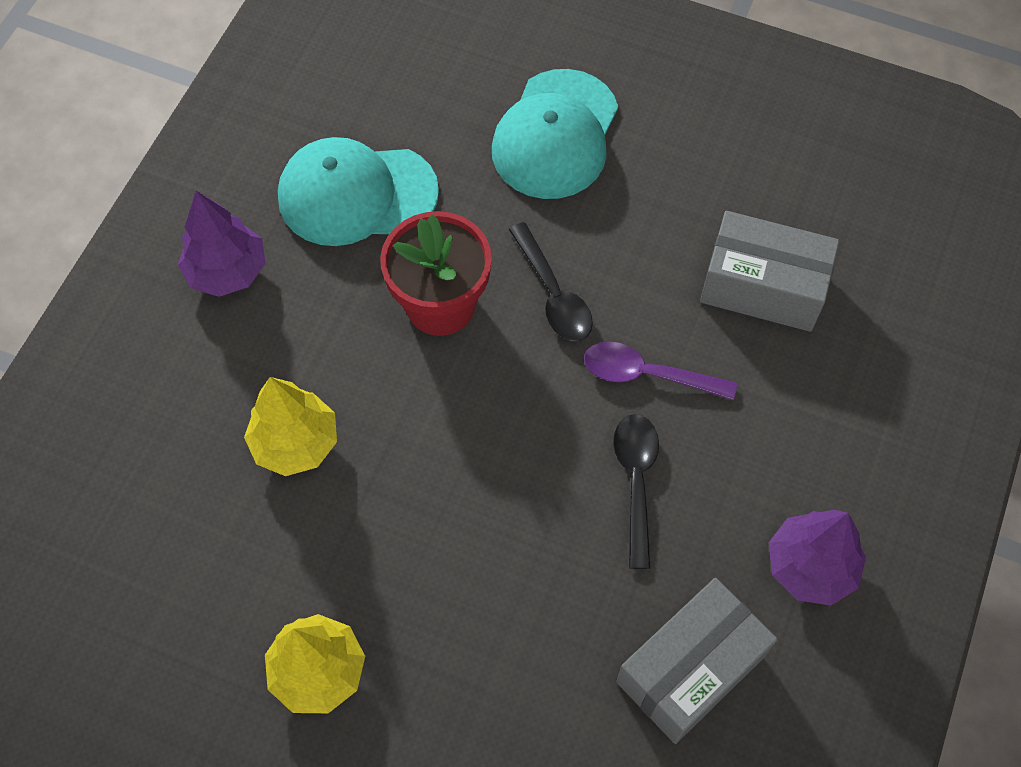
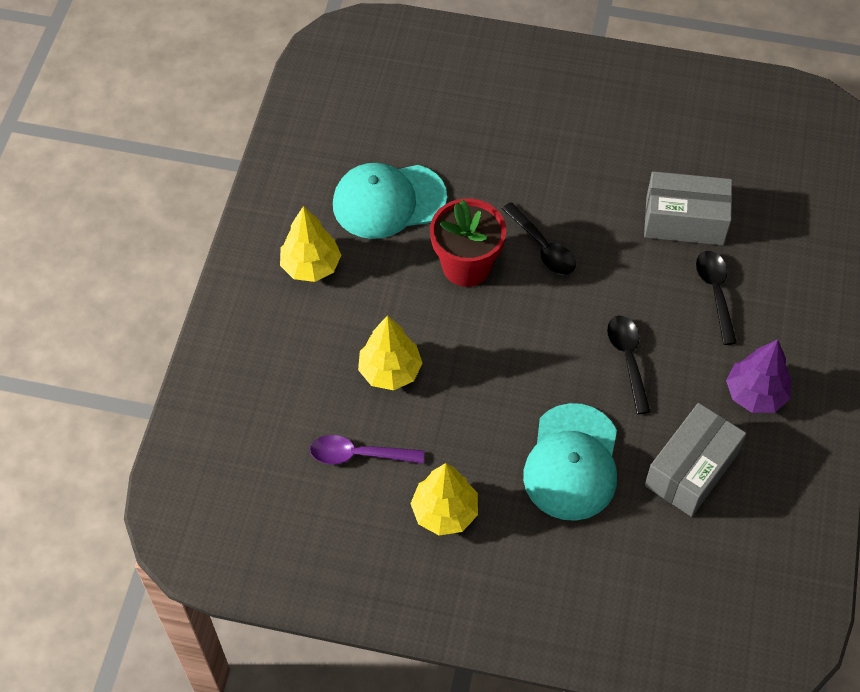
camera: 10 degrees left, 5 degrees down
purple tree [178,191,266,297] -> yellow tree [280,206,341,282]
turquoise cap [492,69,618,199] -> turquoise cap moved to [523,403,617,521]
purple spoon [584,342,737,400] -> purple spoon moved to [310,435,424,464]
none -> black spoon [696,251,737,345]

